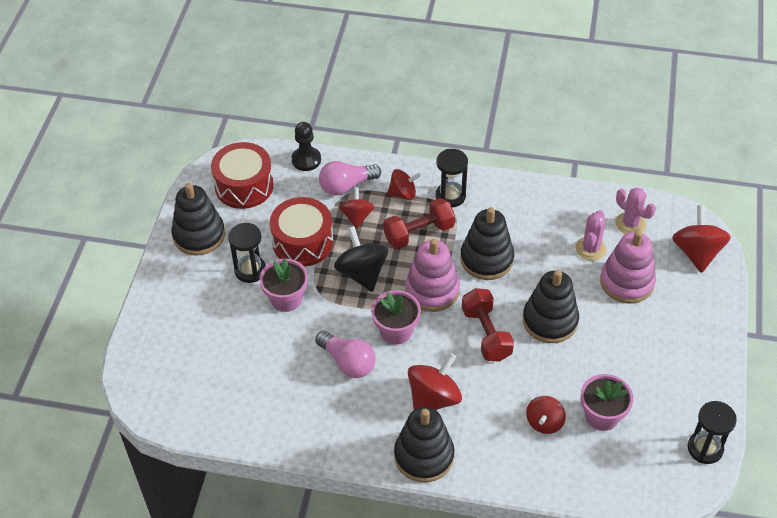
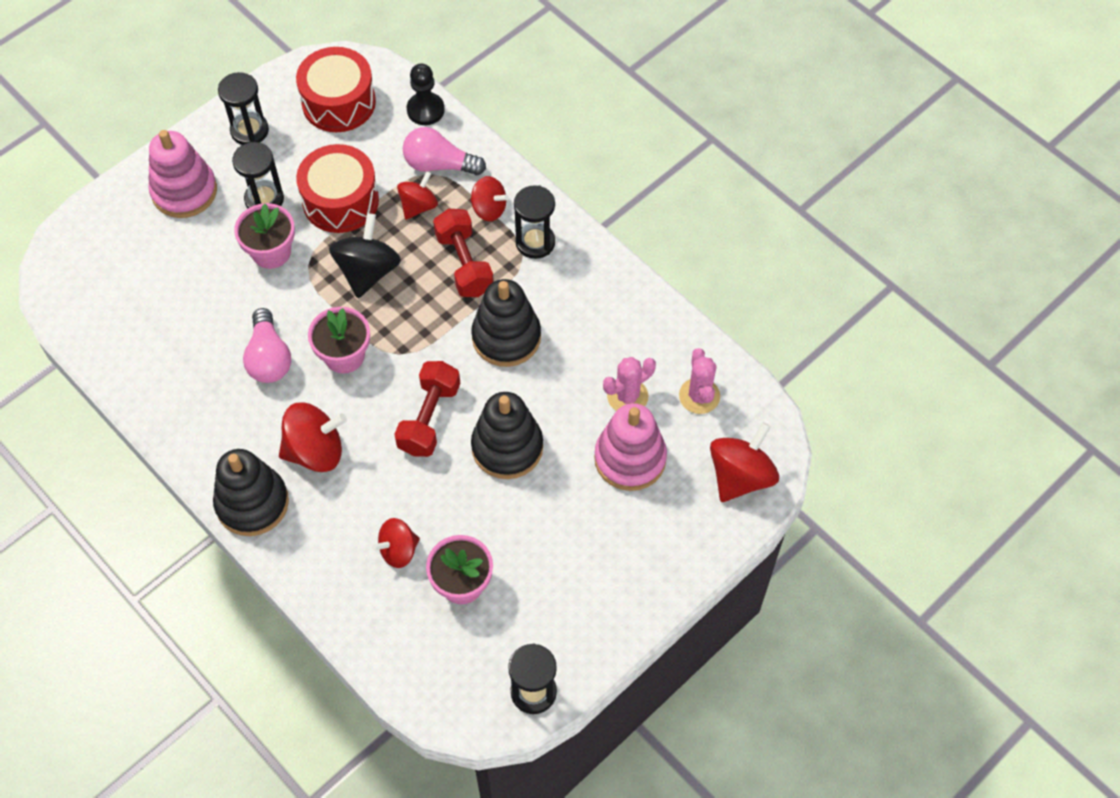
camera: 35 degrees right, 10 degrees up
black stacking toy [172,183,225,256] -> black hourglass [218,72,269,145]
red dumbbell [383,198,455,249] -> red dumbbell turned 60 degrees clockwise [433,209,494,297]
pink stacking toy [405,239,460,312] -> pink stacking toy moved to [148,130,217,218]

